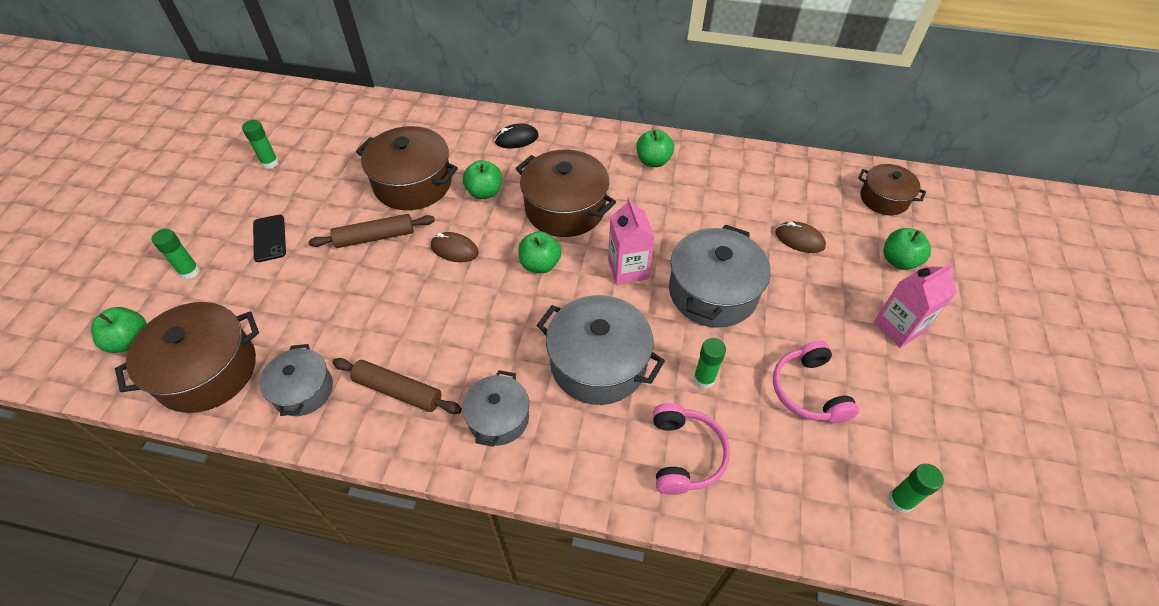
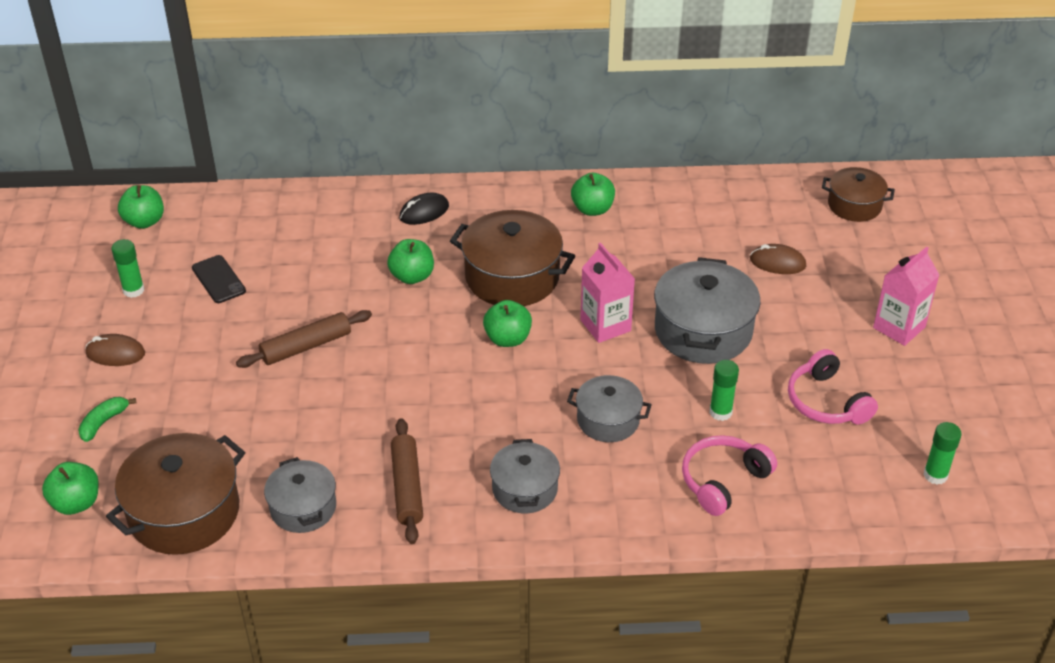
camera: 15 degrees left, 10 degrees down
green glue stick [152,229,200,279] -> green banana [78,397,137,442]
black phone [253,215,286,262] -> black phone moved to [192,255,246,303]
brown rolling pin [332,358,462,414] -> brown rolling pin turned 75 degrees clockwise [391,418,423,544]
brown pot [356,126,458,210] -> none
brown mouse [431,232,479,262] -> brown mouse moved to [85,334,145,366]
grey pot [536,295,665,405] -> grey pot [567,375,652,442], size x0.60
pink headphones [653,403,730,495] -> pink headphones turned 120 degrees counterclockwise [682,435,777,516]
green apple [883,228,931,270] -> green apple moved to [118,185,164,229]

